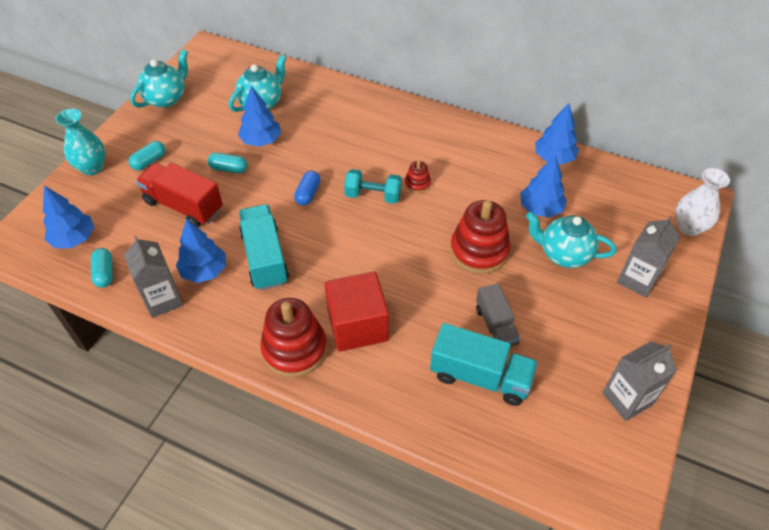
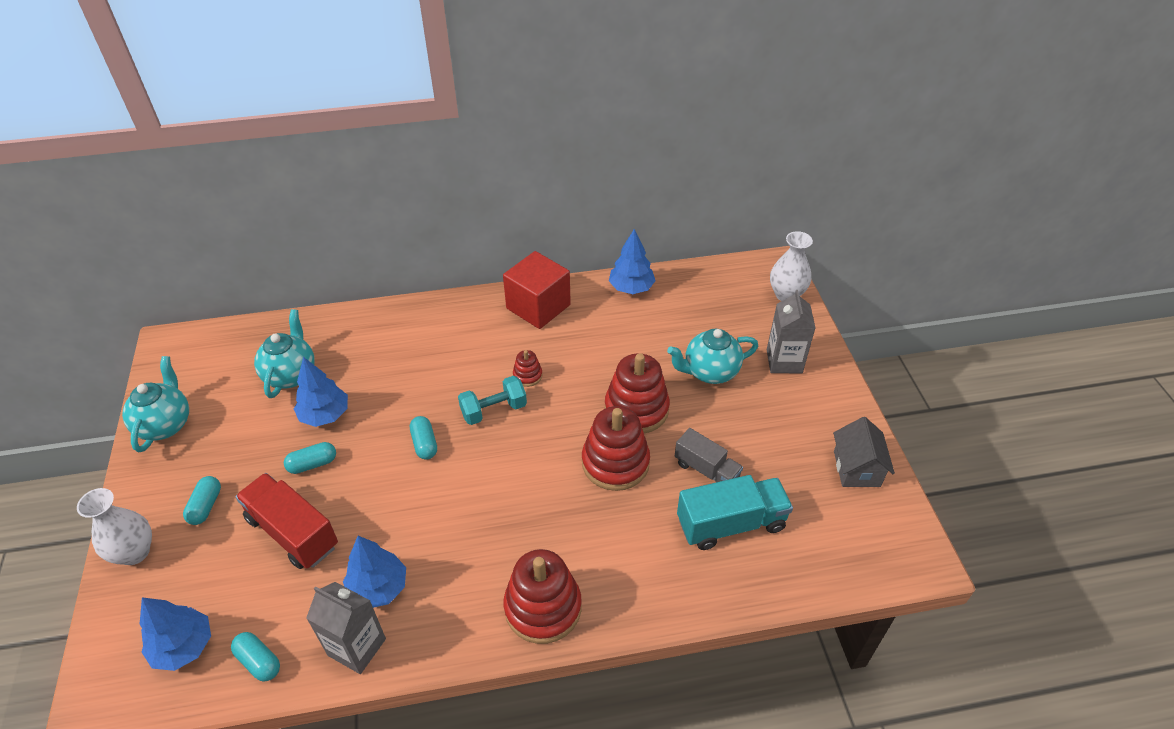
camera: 35 degrees left, 5 degrees down
turquoise vase [55,109,105,175] -> white vase [77,488,152,565]
red truck [136,163,223,227] -> red truck turned 45 degrees clockwise [235,473,338,569]
turquoise truck [239,204,289,290] -> none
blue capsule [294,171,320,205] -> turquoise capsule [410,416,437,460]
red cube [325,272,389,352] -> red cube moved to [503,251,571,329]
blue tree [520,155,567,218] -> none
grey carton [602,342,677,421] -> grey house [833,417,895,487]
none -> red stacking toy [582,406,650,491]

